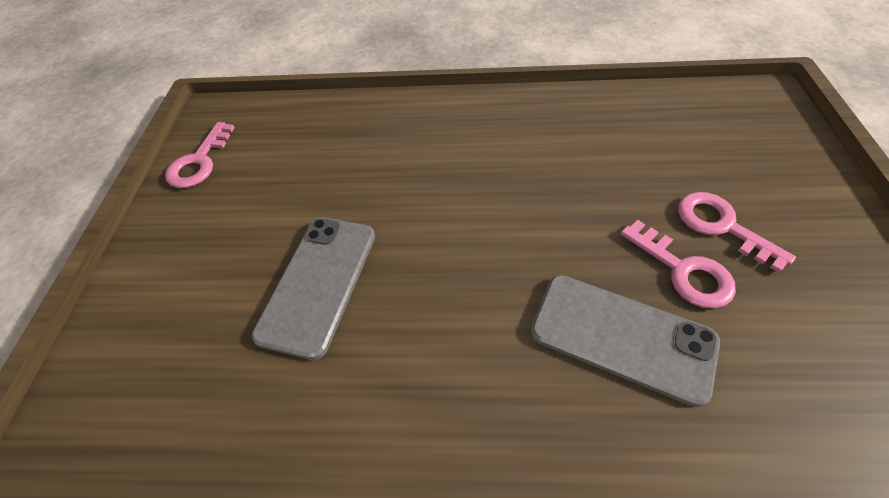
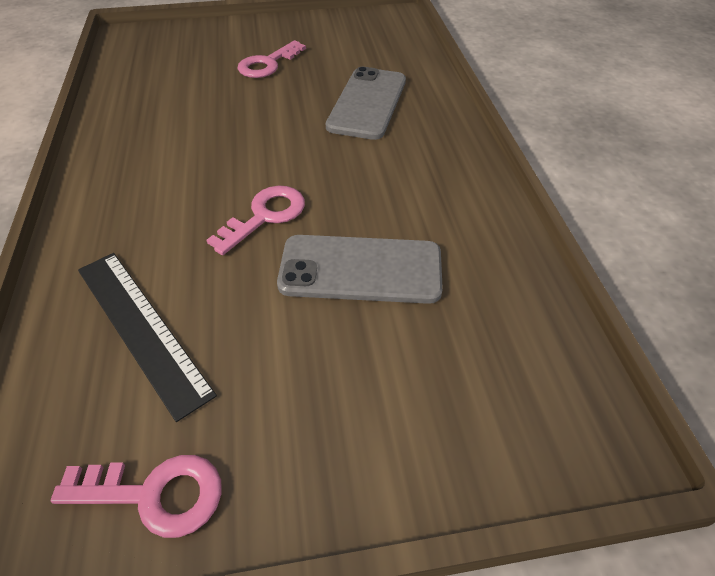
camera: 105 degrees left, 5 degrees down
pink key [621,220,736,309] -> pink key moved to [207,186,305,255]
none -> black ruler [78,253,217,422]

